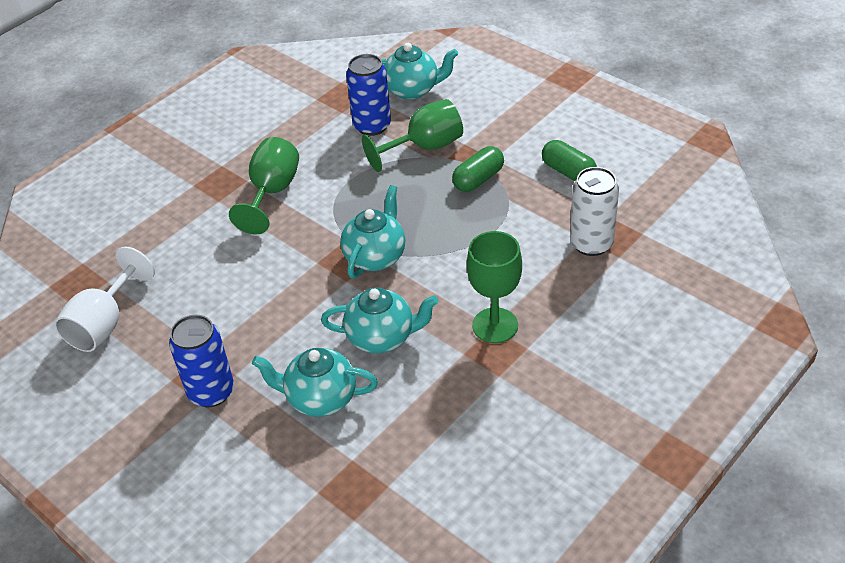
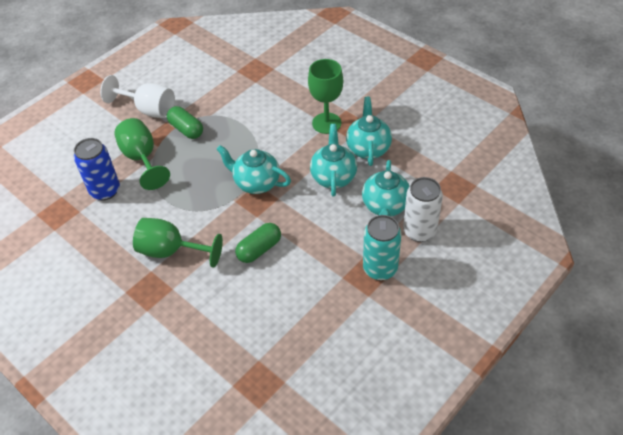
camera: 90 degrees left, 5 degrees up
white goblet [54,247,155,352] -> white goblet moved to [100,75,175,118]
blue can [169,315,234,407] -> turquoise can [363,215,402,280]
turquoise teapot [381,43,458,100] -> turquoise teapot moved to [346,97,392,166]
green capsule [542,140,597,181] -> green capsule moved to [235,223,281,263]
white can [570,167,619,256] -> white can moved to [403,177,443,242]

